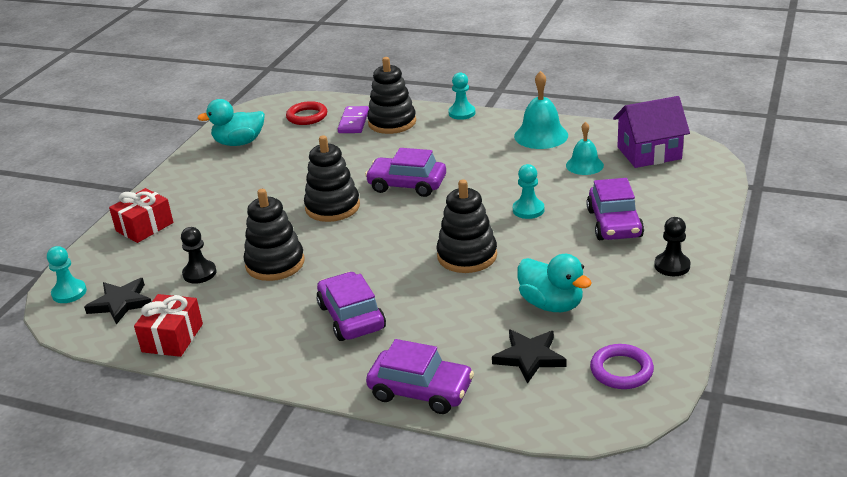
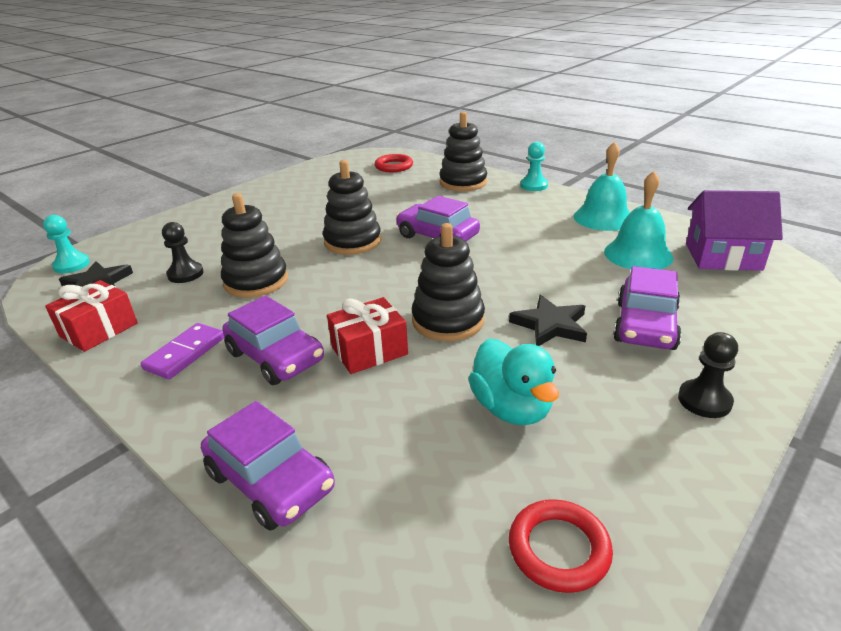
camera: 20 degrees right, 0 degrees up
red gift [109,188,173,243] -> red gift moved to [327,297,408,374]
turquoise duck [197,99,265,146] -> none
purple car [316,272,386,341] -> purple car turned 135 degrees clockwise [222,295,324,385]
purple domino [338,106,369,133] -> purple domino moved to [141,323,225,379]
black star [492,329,566,384] -> black star moved to [509,295,587,346]
turquoise pawn [513,164,544,219] -> none
turquoise bell [566,122,604,175] -> turquoise bell [604,171,674,269], size x1.52
purple ring [590,344,654,389] -> red ring [509,499,613,593]

